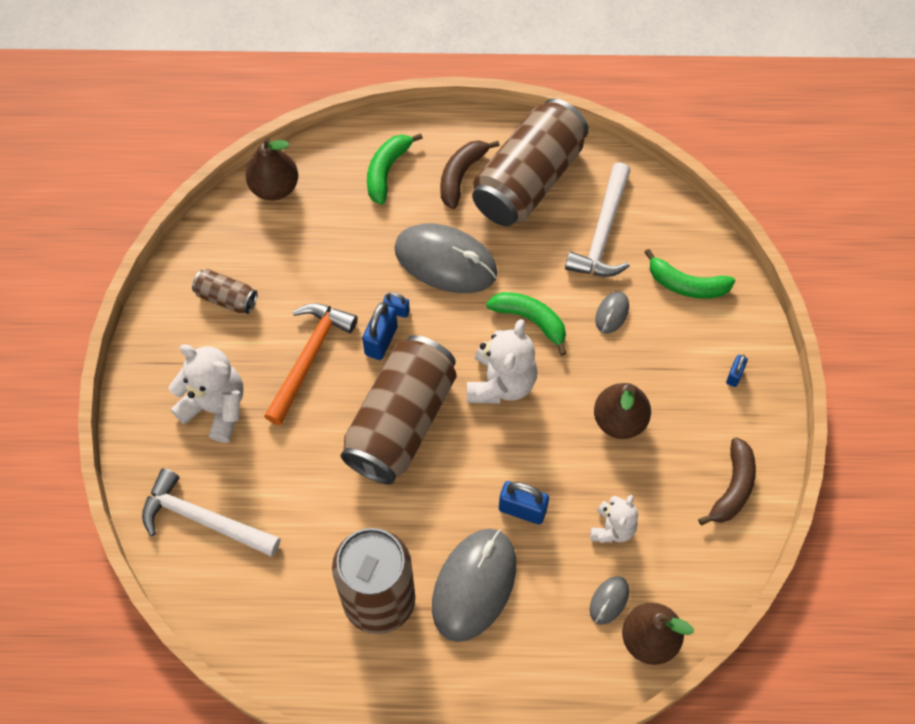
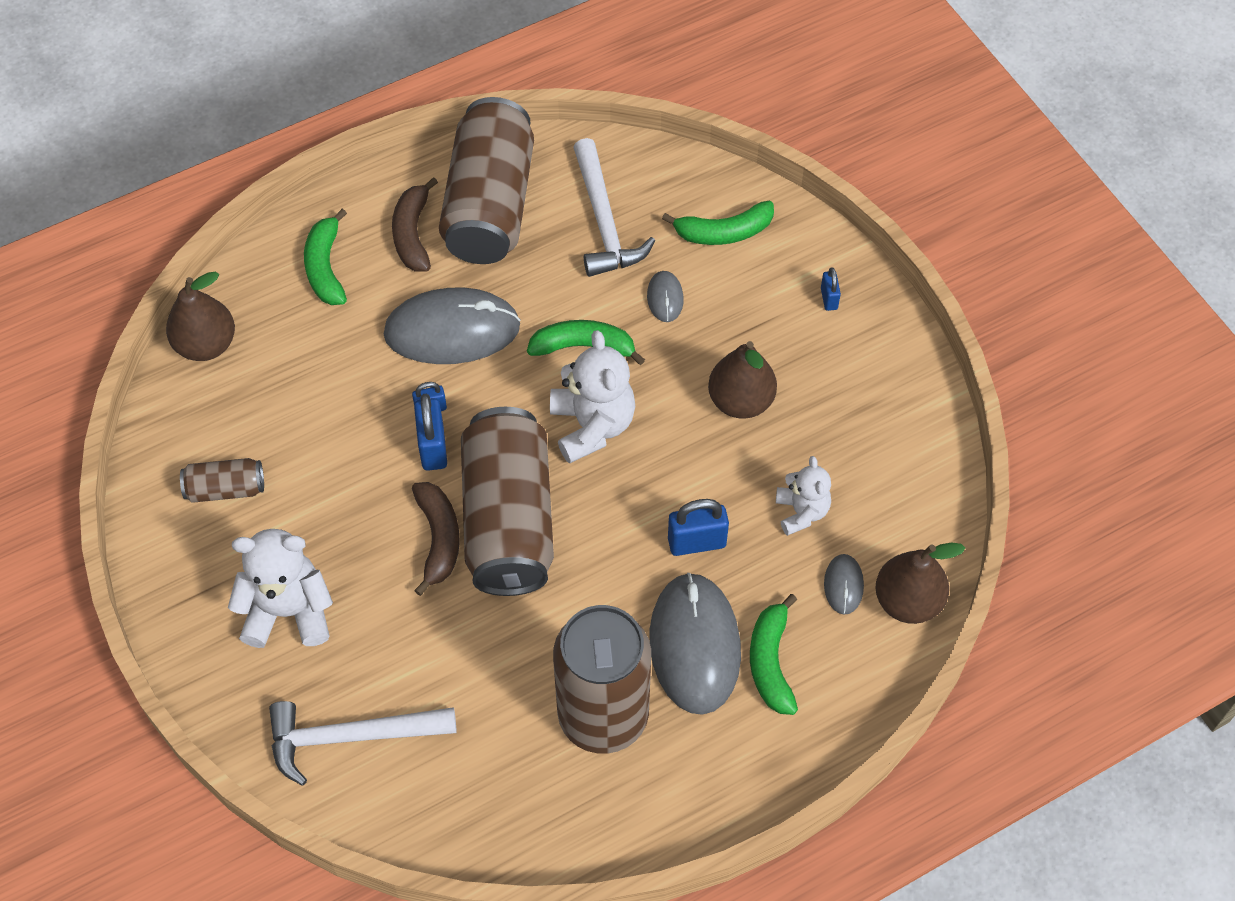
camera: 30 degrees left, 5 degrees down
orange hammer [264,303,358,425] -> none
brown banana [698,437,756,526] -> brown banana moved to [412,482,460,596]
none -> green banana [750,594,798,715]

